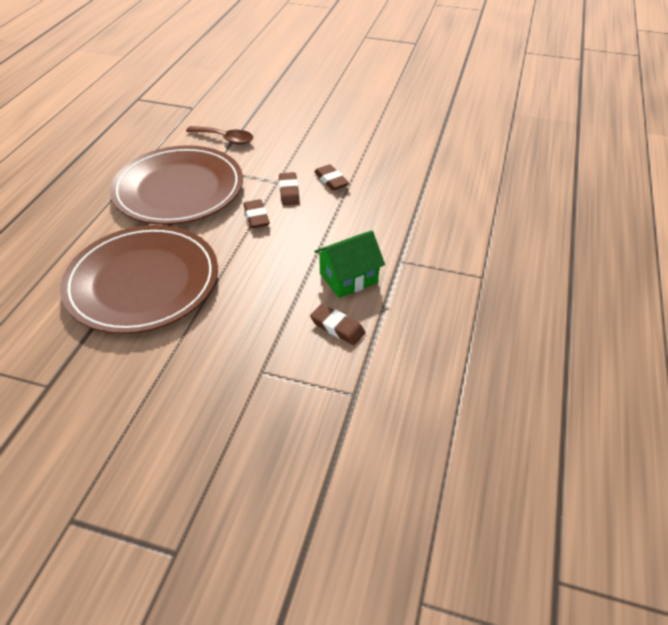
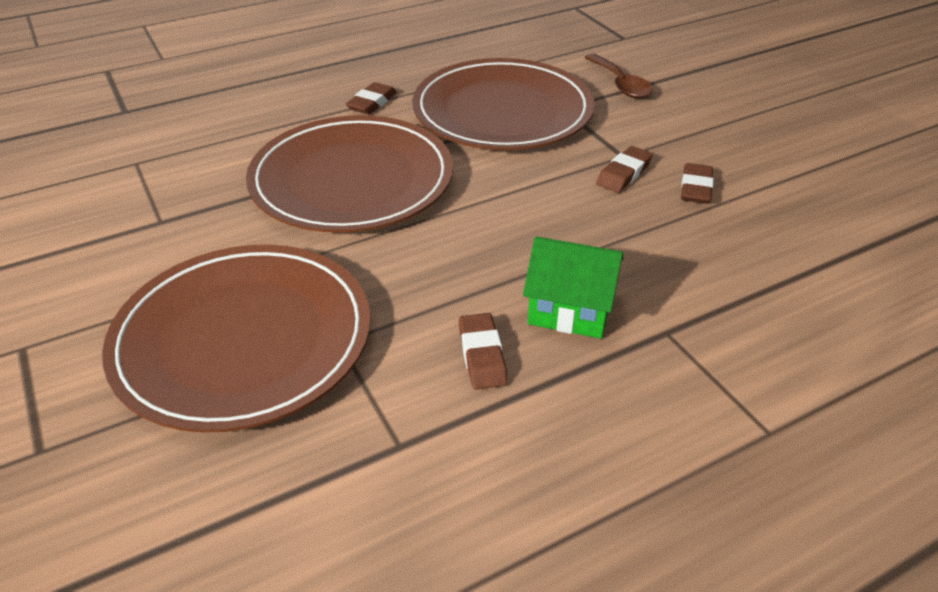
camera: 45 degrees right, 5 degrees down
brown eraser [244,199,270,228] -> brown eraser moved to [346,82,397,115]
none -> brown plate [102,245,371,433]

